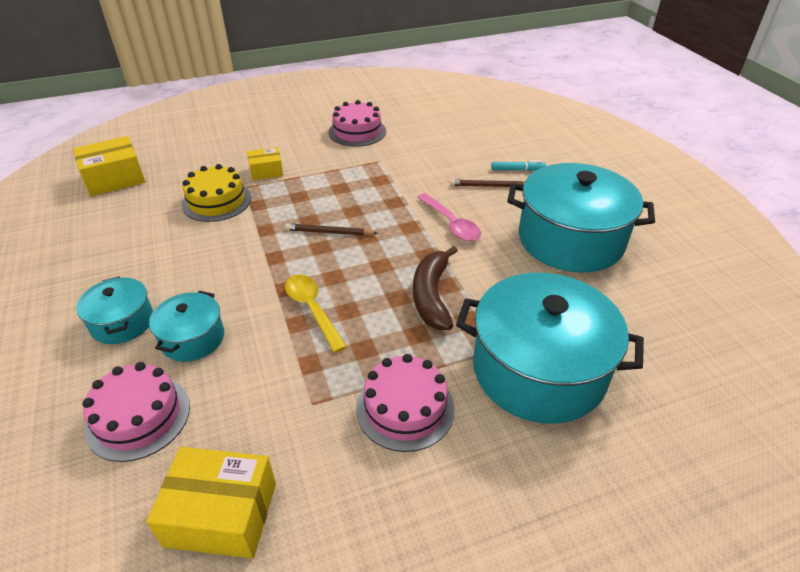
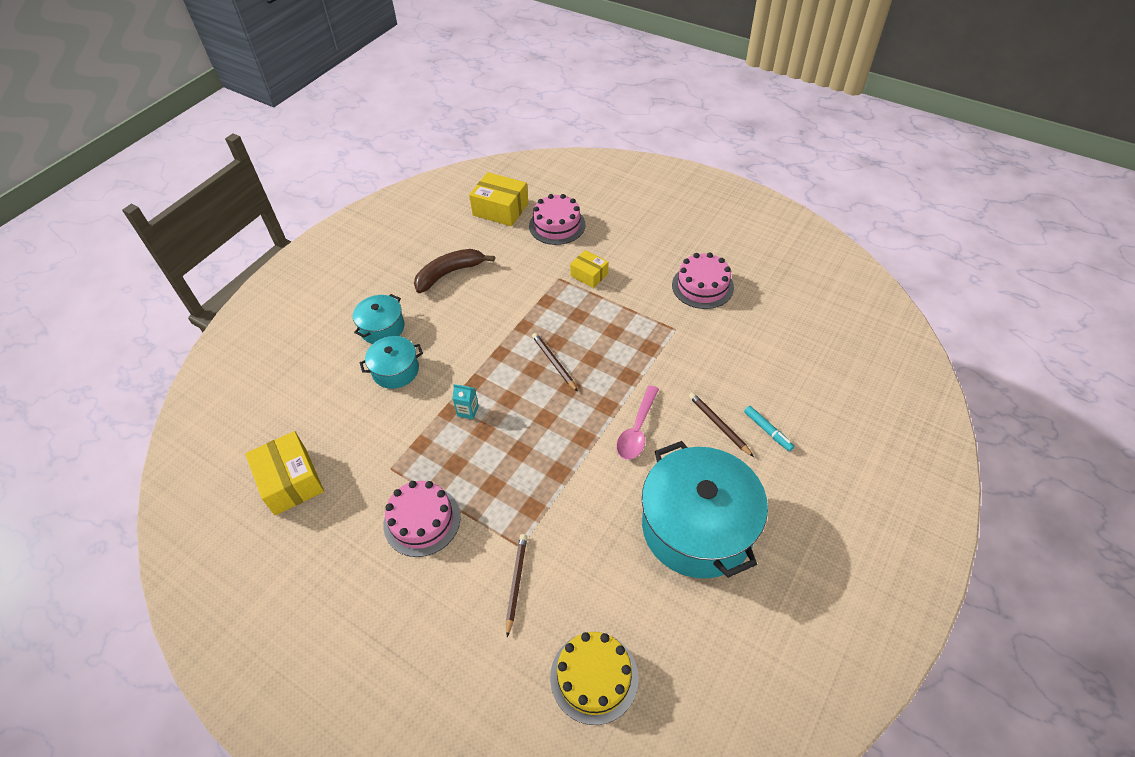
camera: 55 degrees right, 10 degrees up
pink cake [82,362,190,462] -> pink cake moved to [529,194,585,245]
yellow cake [182,164,251,222] -> yellow cake moved to [550,632,639,725]
yellow spoon [285,274,347,353] -> turquoise carton [452,384,479,419]
brown banana [413,246,458,330] -> brown banana moved to [414,249,495,293]
turquoise pot [456,273,644,424] -> brown pencil [506,534,527,637]

